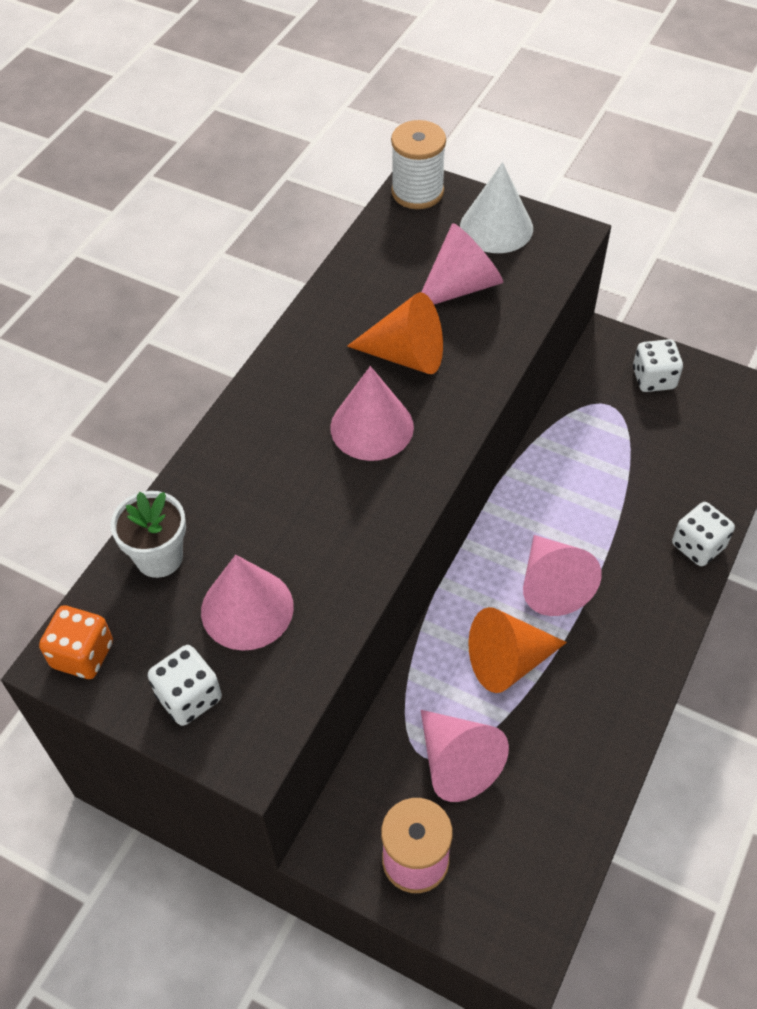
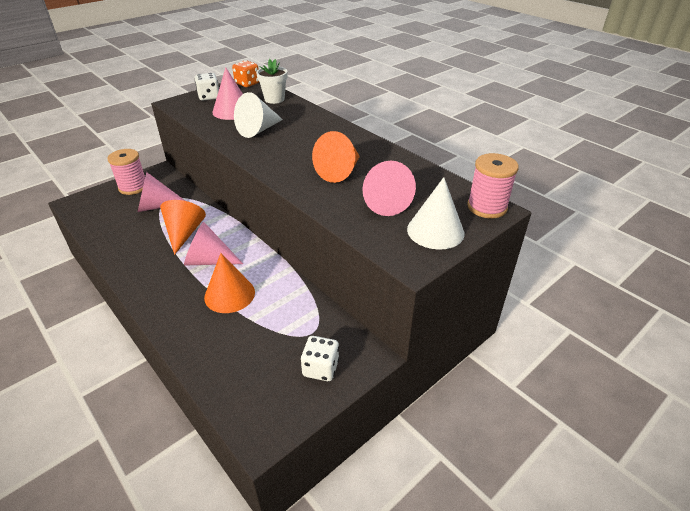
camera: 110 degrees right, 15 degrees down
pink cone [330,366,414,461] -> none
white spool [391,120,446,209] -> pink spool [467,153,519,218]
white dice [672,502,735,566] -> none
none -> orange cone [204,253,255,313]
none -> white cone [234,92,283,138]

